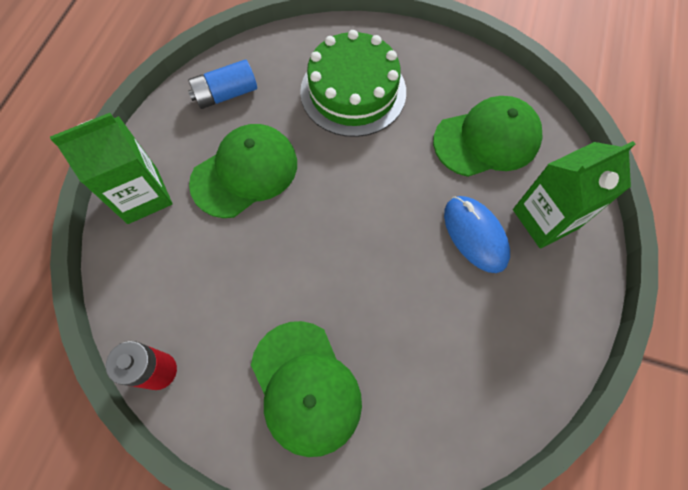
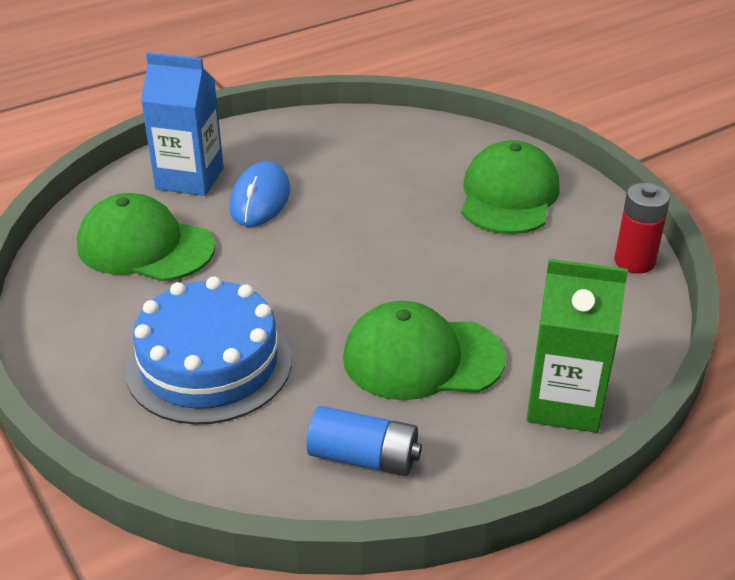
camera: 140 degrees left, 30 degrees down
green cake [300,30,406,137] -> blue cake [125,277,292,425]
green carton [513,141,635,248] -> blue carton [141,52,224,196]

